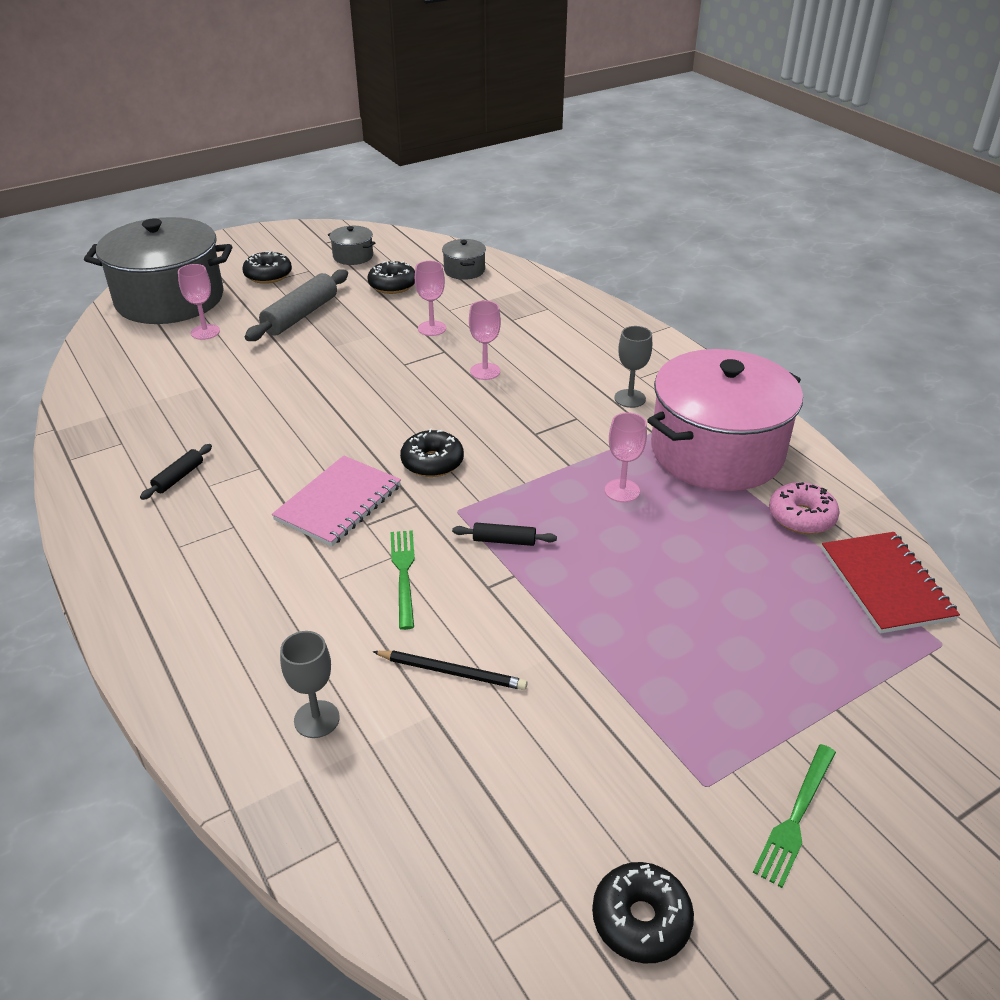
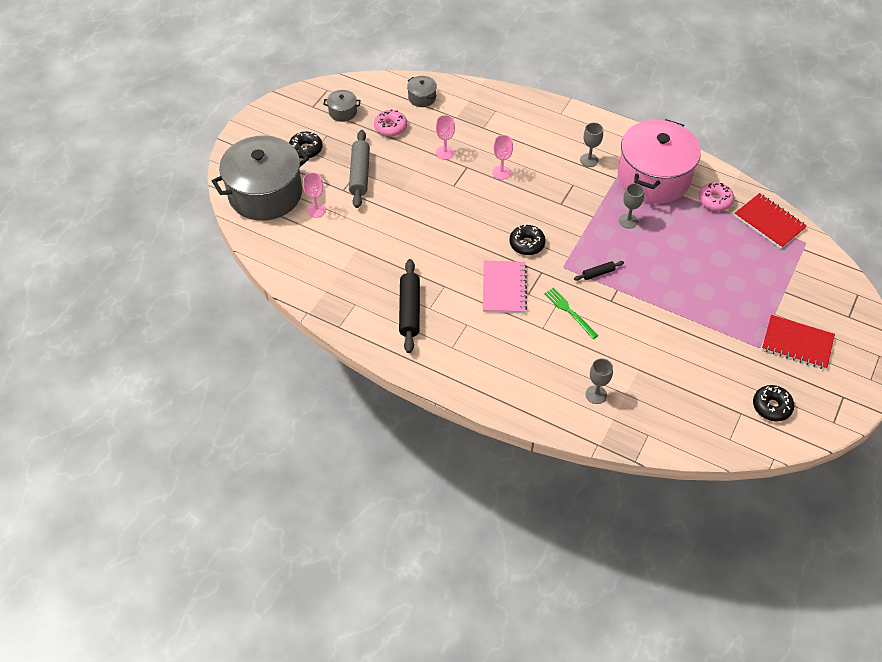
camera: 30 degrees left, 15 degrees up
black rolling pin [140,444,212,500] -> black rolling pin [399,259,420,353], size x1.99
black donut [367,261,415,294] -> pink donut [374,109,407,137]
black pencil [372,650,528,690] -> none
pink goblet [604,412,647,502] -> grey goblet [619,183,644,229]
green fork [753,744,836,888] -> red notebook [762,315,835,370]

